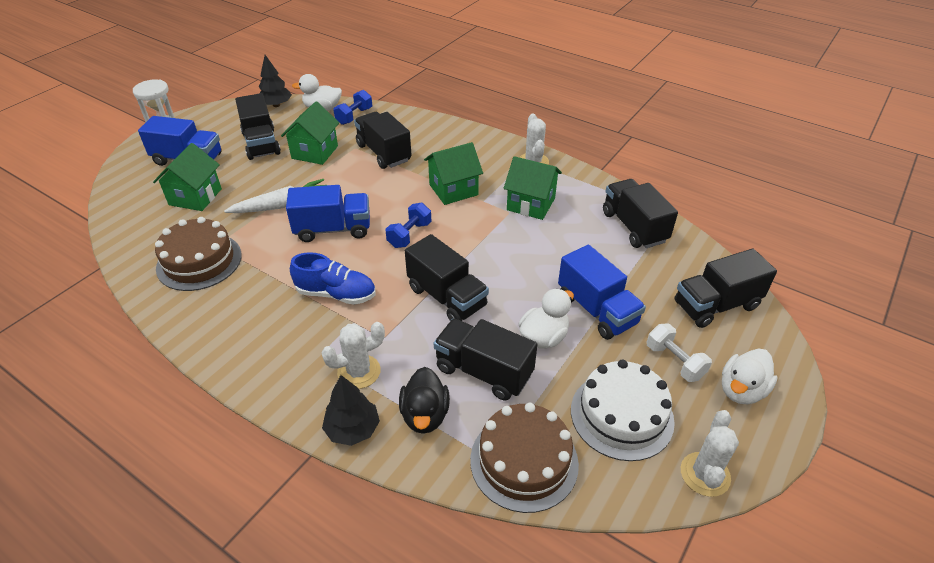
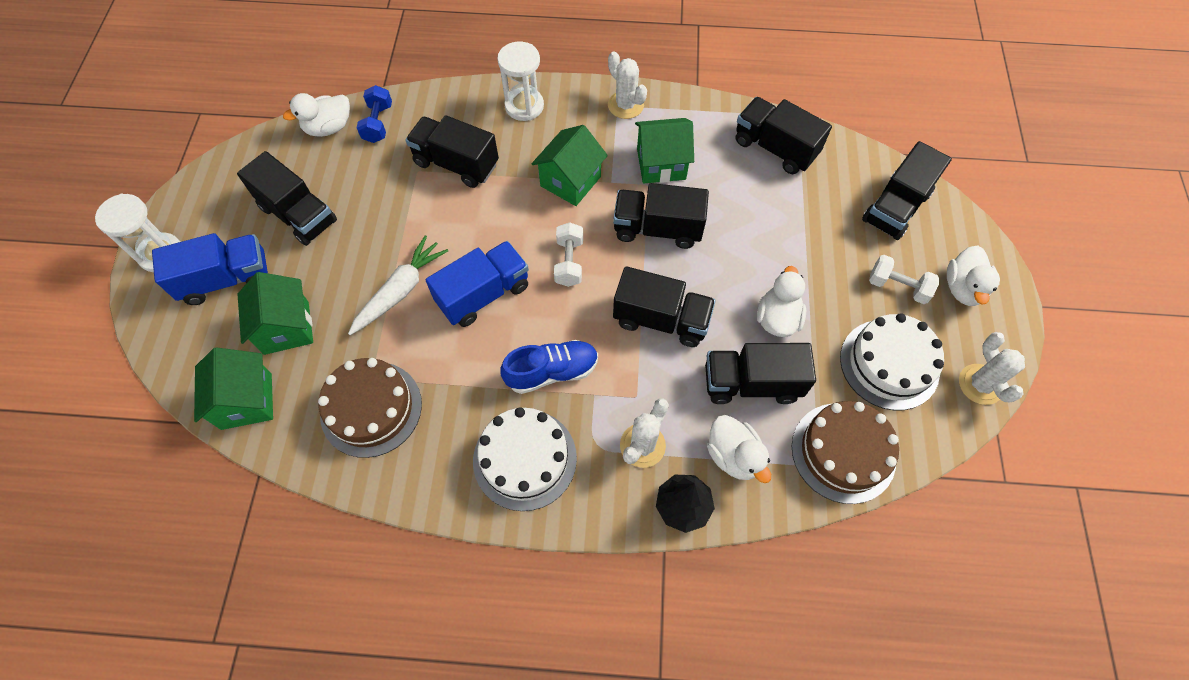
camera: 30 degrees left, 20 degrees up
black tree [259,55,292,107] -> none
green house [281,102,339,165] -> green house moved to [194,347,273,430]
blue dumbbell [386,203,432,248] -> white dumbbell [554,222,583,287]
black duck [399,367,450,434] -> white duck [707,415,771,483]
blue truck [558,244,646,340] -> none
none -> white cake [473,407,577,511]
none -> white hourglass [497,42,544,121]
none -> black truck [613,183,709,249]

